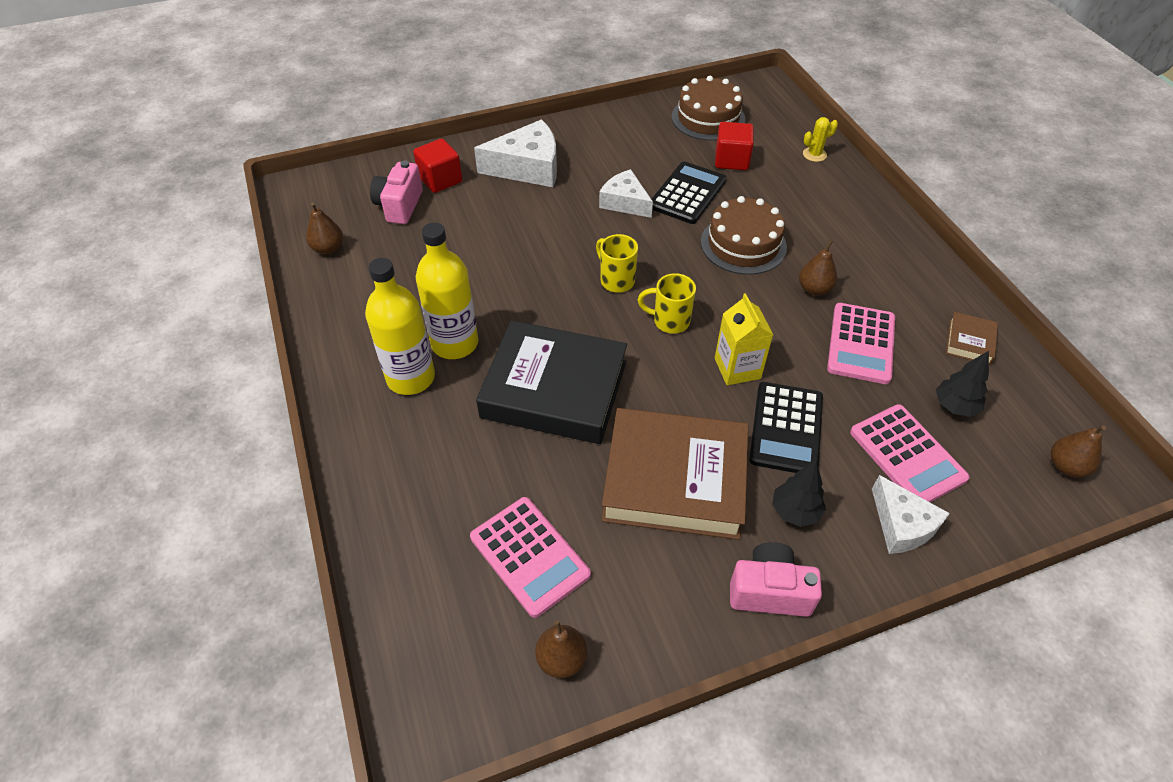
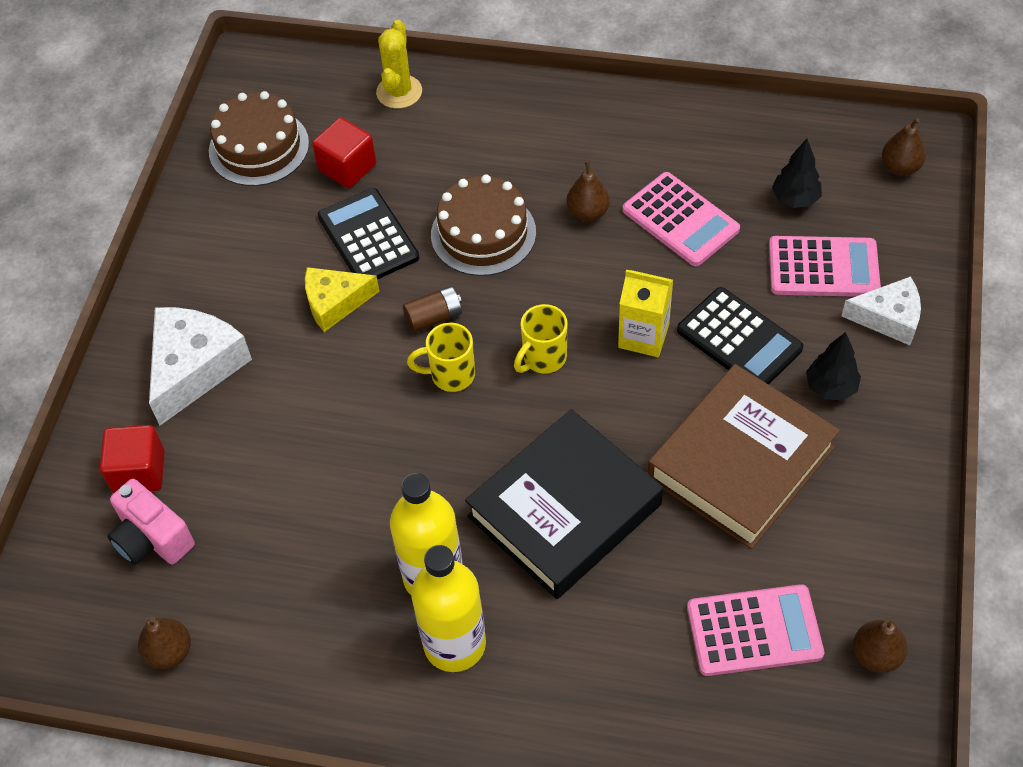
camera: 55 degrees left, 5 degrees up
white cheese [599,169,653,218] -> yellow cheese [305,267,380,332]
pink camera [730,542,822,617] -> none
yellow cactus [803,117,838,162] -> yellow cactus [376,20,422,109], size x1.52
brown book [946,312,998,365] -> none
none -> brown battery [403,286,462,332]

